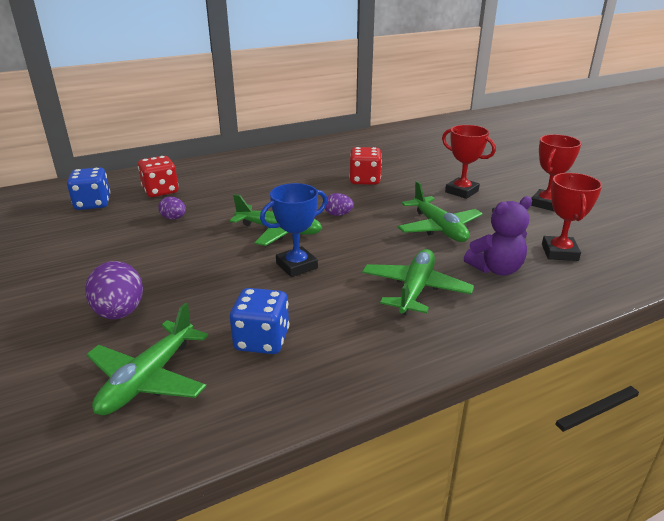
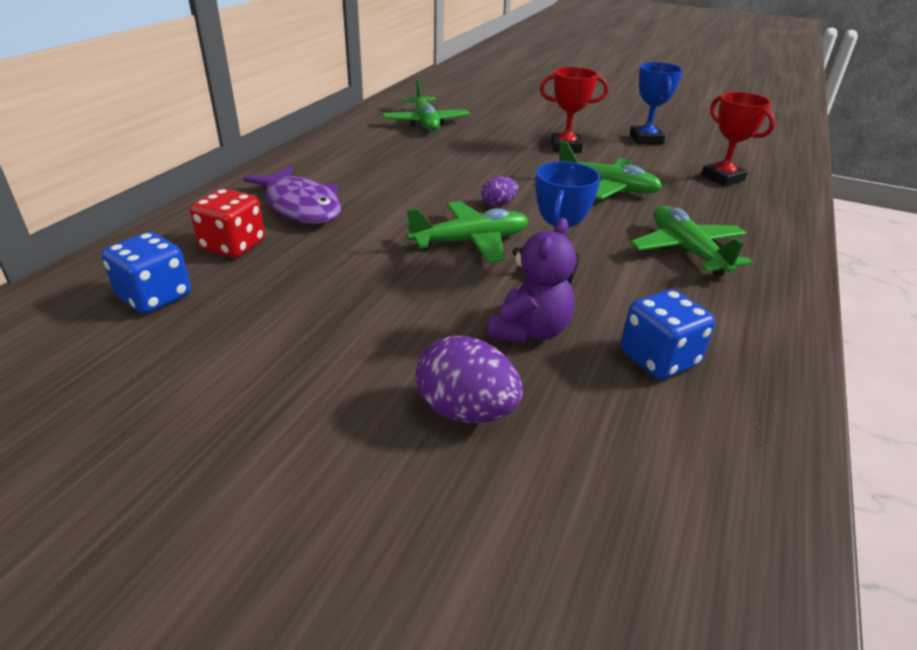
camera: 40 degrees left, 5 degrees up
green plane [86,303,208,415] -> green plane moved to [382,79,470,131]
purple egg [158,196,186,220] -> none
red dice [349,147,382,185] -> none
purple teddy bear [464,196,532,275] -> purple teddy bear moved to [488,218,576,343]
red trophy [531,134,582,211] -> blue trophy [630,62,683,144]
none -> purple fish [243,166,341,224]

